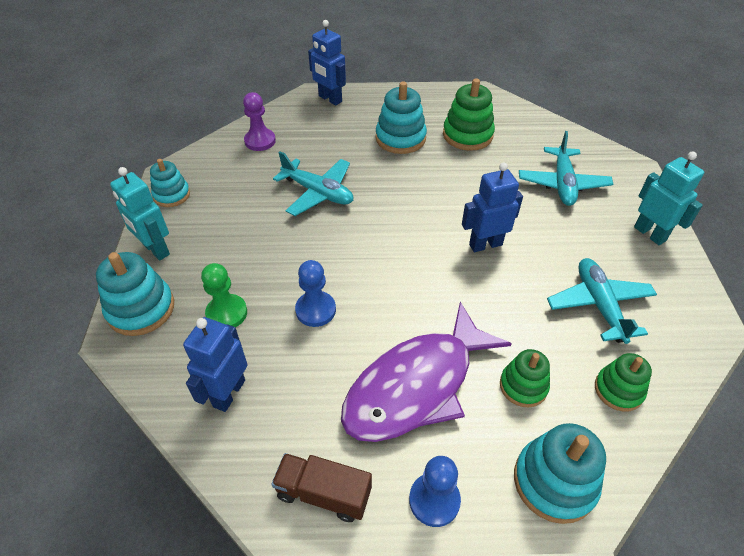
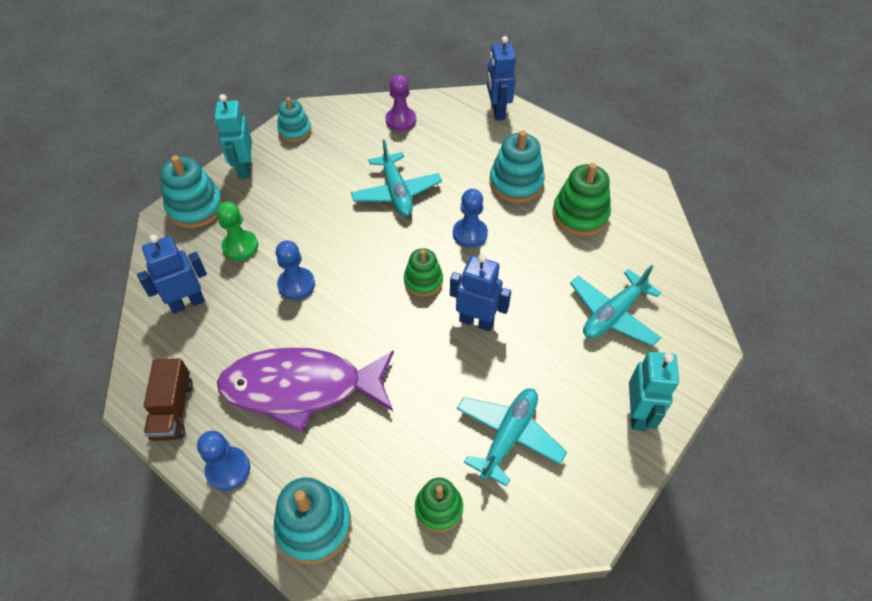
camera: 40 degrees right, 5 degrees up
brown truck [271,453,372,522] -> brown truck turned 150 degrees counterclockwise [144,358,193,441]
green stacking toy [500,349,550,407] -> green stacking toy moved to [404,248,443,297]
none -> blue pawn [453,189,488,248]

